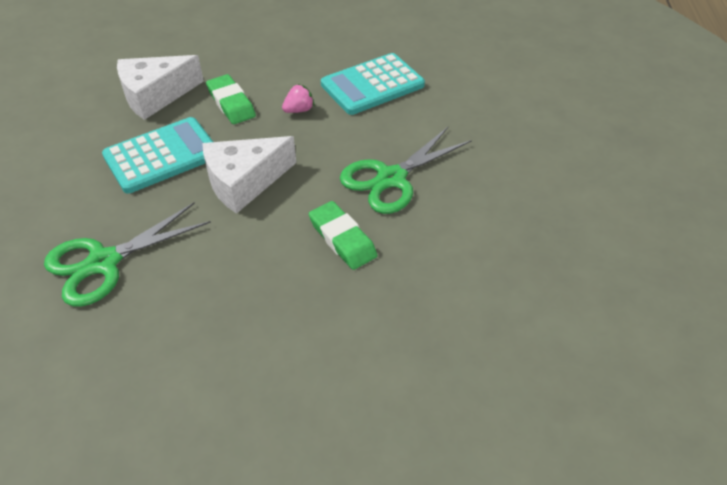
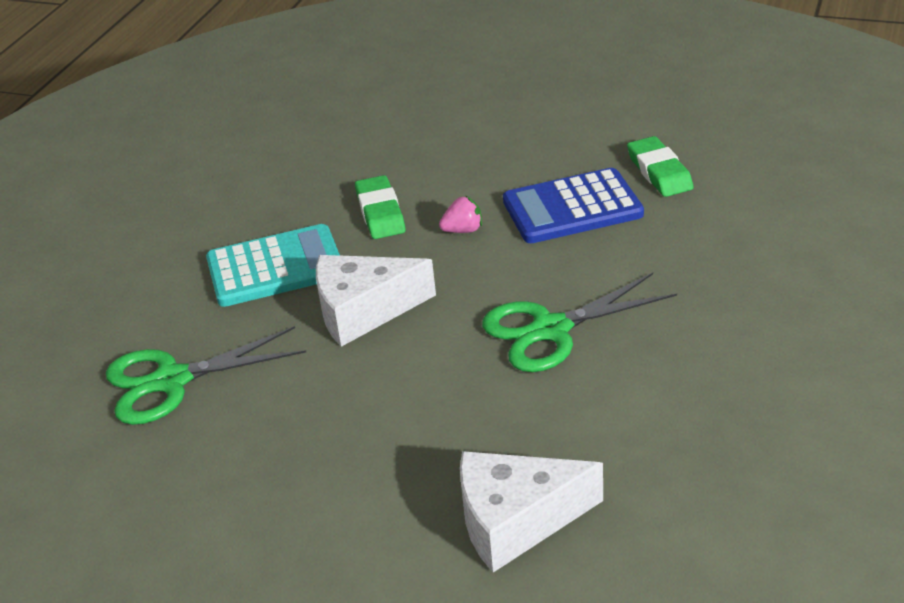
camera: 20 degrees right, 10 degrees down
white cheese [117,55,204,120] -> white cheese moved to [460,451,603,573]
green eraser [309,201,378,270] -> green eraser moved to [627,136,694,197]
turquoise calculator [321,53,425,115] -> blue calculator [503,168,644,243]

